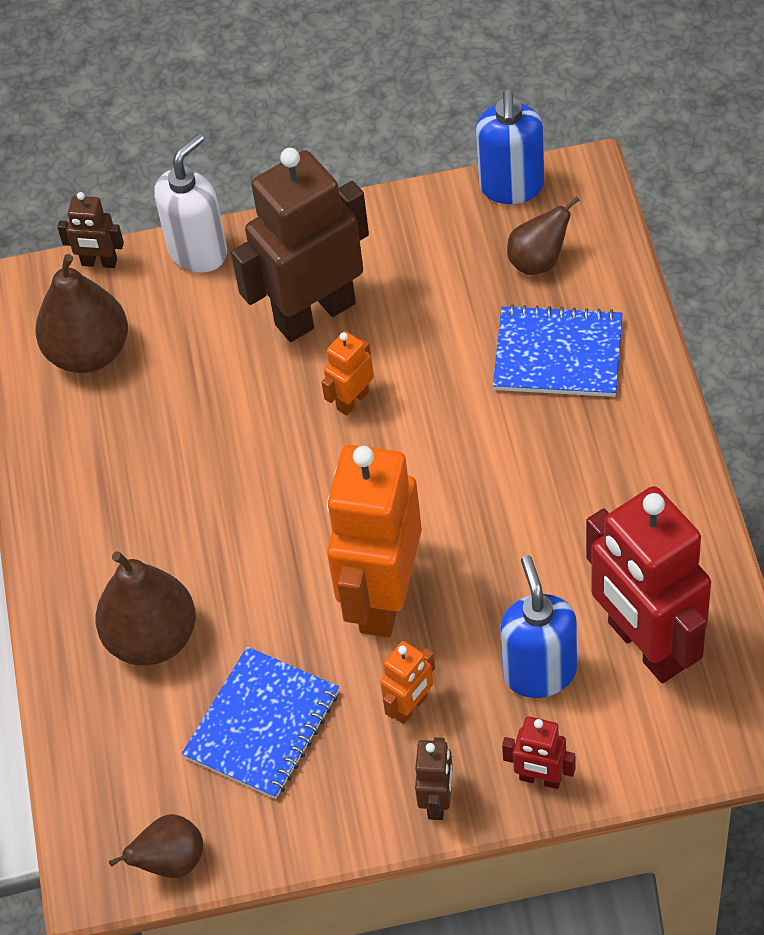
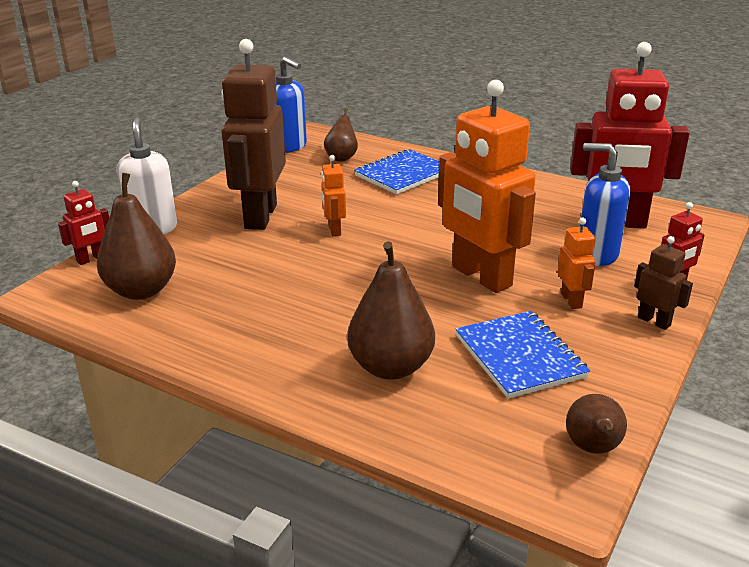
camera: 55 degrees left, 25 degrees down
brown robot [57,192,124,268] -> red robot [58,181,109,265]

